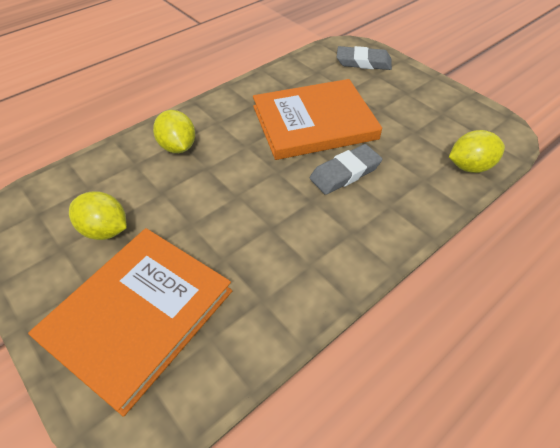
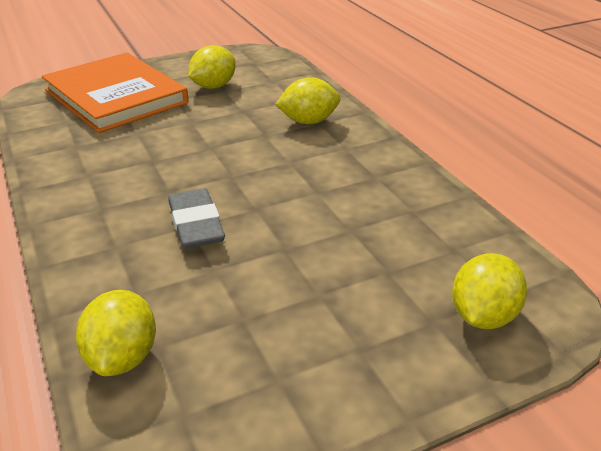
camera: 105 degrees right, 15 degrees down
orange book [253,79,382,160] -> none
grey eraser [337,46,392,70] -> yellow lemon [452,253,527,329]

